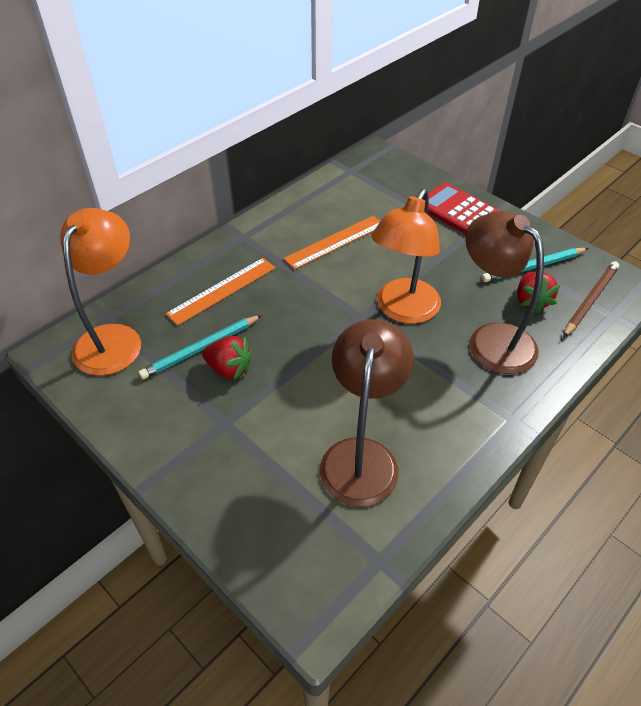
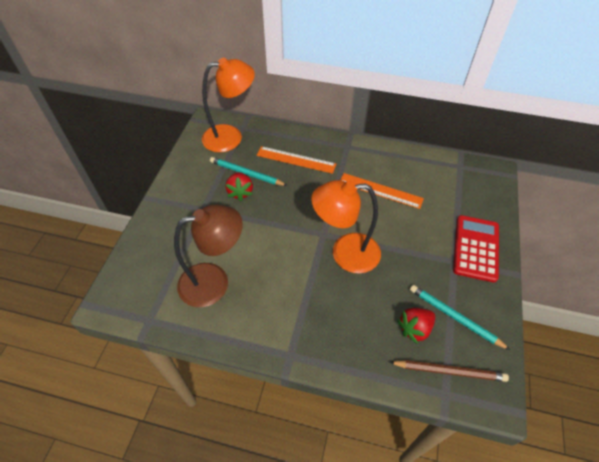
camera: 60 degrees right, 5 degrees up
brown lamp [465,211,544,374] -> none

